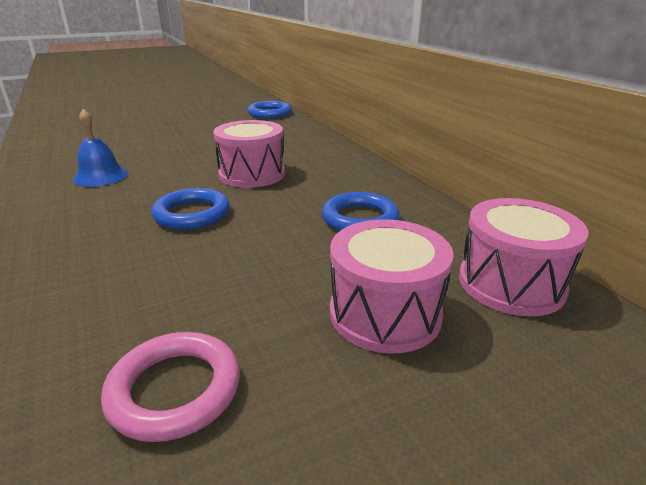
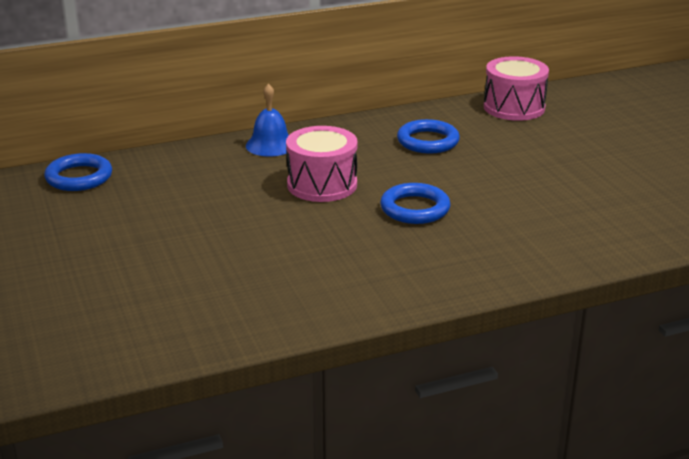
camera: 85 degrees left, 0 degrees up
blue bell [73,109,128,187] -> blue bell moved to [246,83,289,156]
pink ring [101,332,240,442] -> none
pink drum [330,219,454,354] -> none

